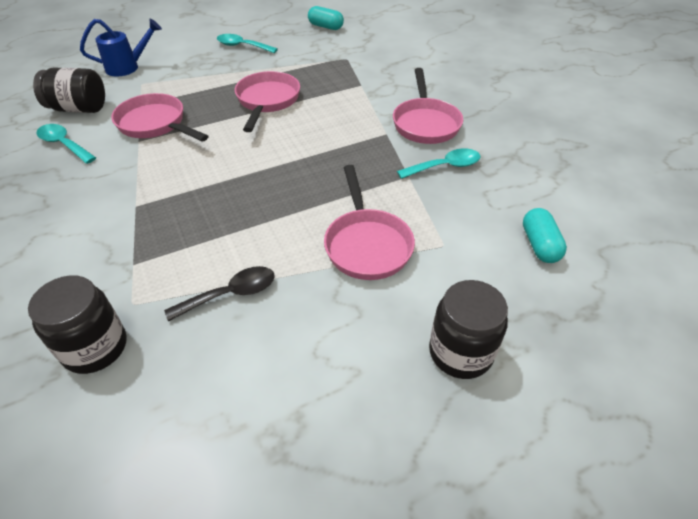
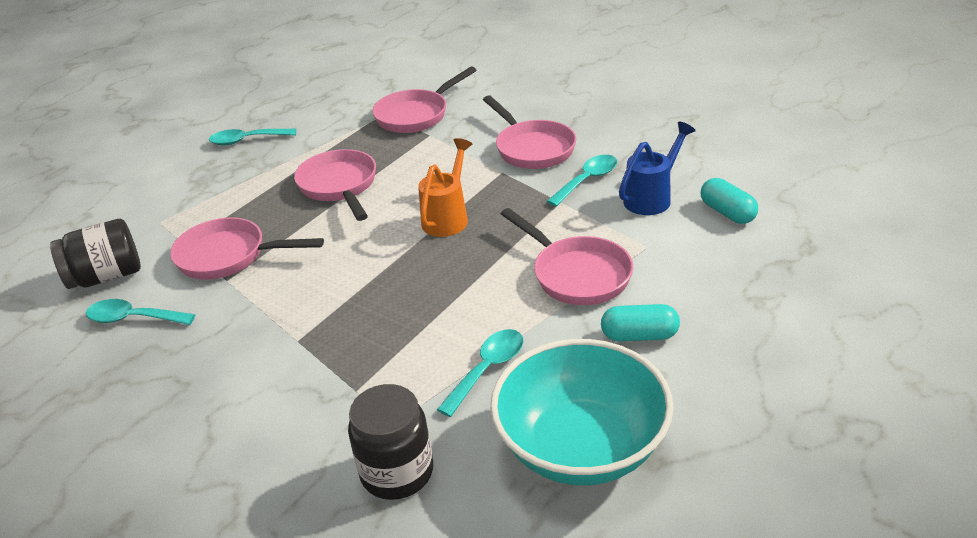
camera: 25 degrees left, 10 degrees down
blue watering can [80,19,162,77] -> blue watering can moved to [619,121,696,215]
black spoon [164,266,275,322] -> turquoise spoon [437,329,523,417]
turquoise capsule [308,6,344,30] -> turquoise capsule moved to [601,304,680,341]
black jar [429,280,508,379] -> none
none -> pink pan [372,66,477,133]
none -> orange watering can [418,138,472,237]
none -> turquoise bowl [490,339,674,486]

